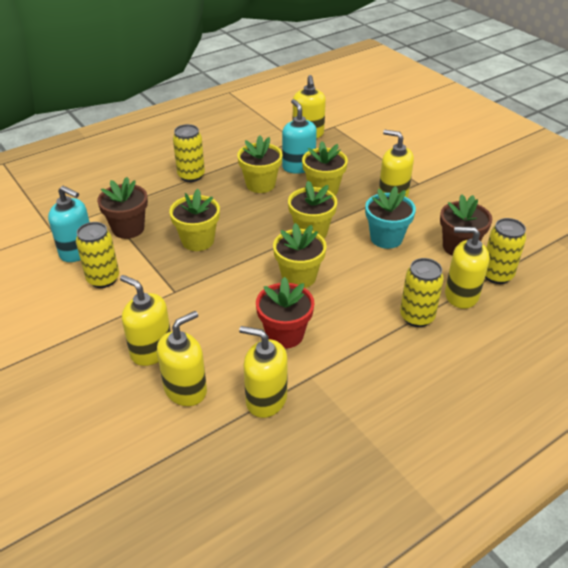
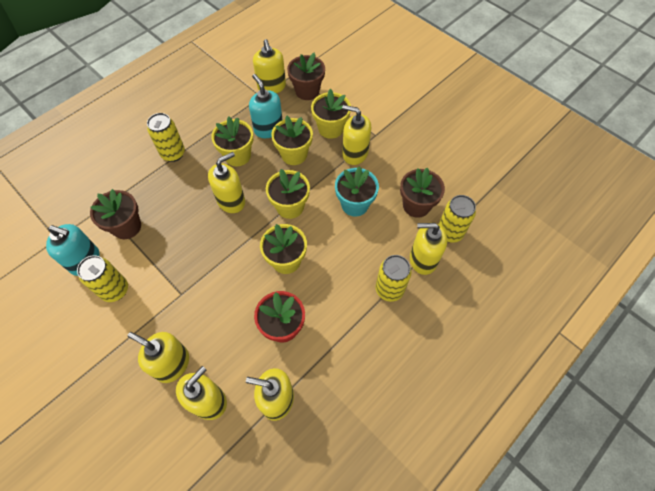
camera: 10 degrees left, 20 degrees up
yellow flower pot [169,189,220,251] -> yellow flower pot moved to [311,89,351,139]
none -> yellow soap dispenser [208,152,245,213]
none -> brown flower pot [287,53,325,100]

